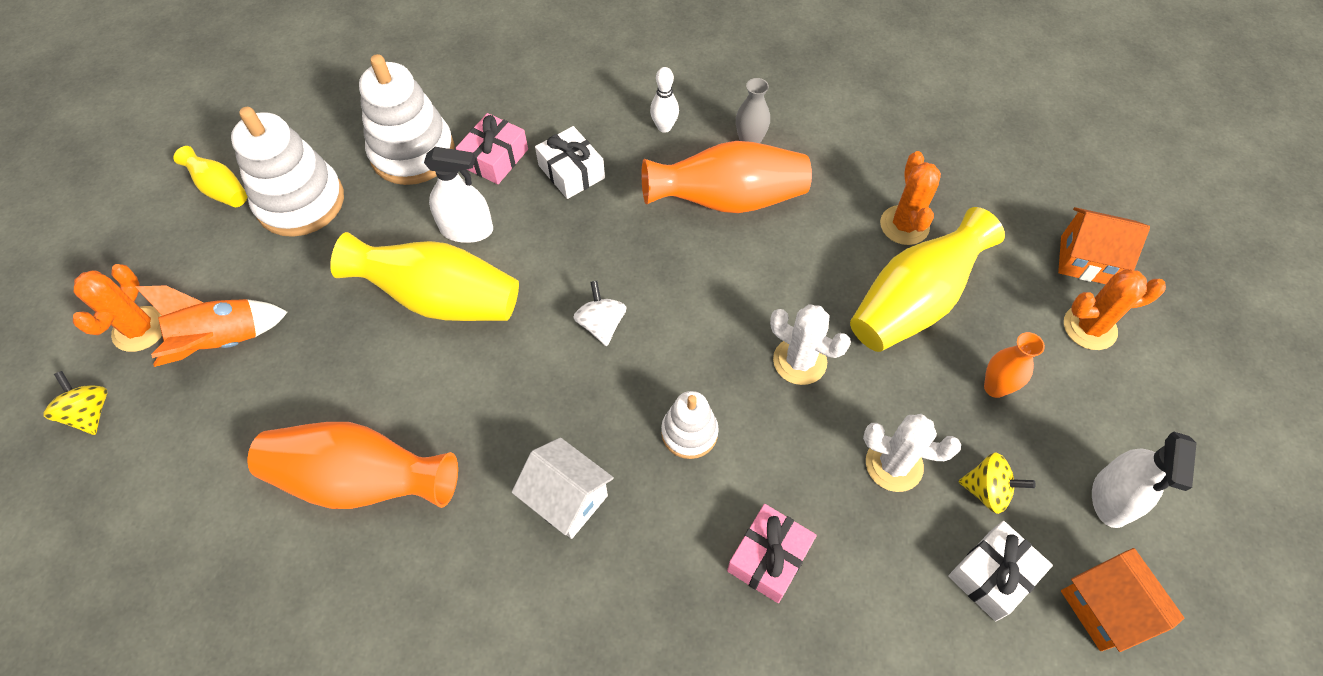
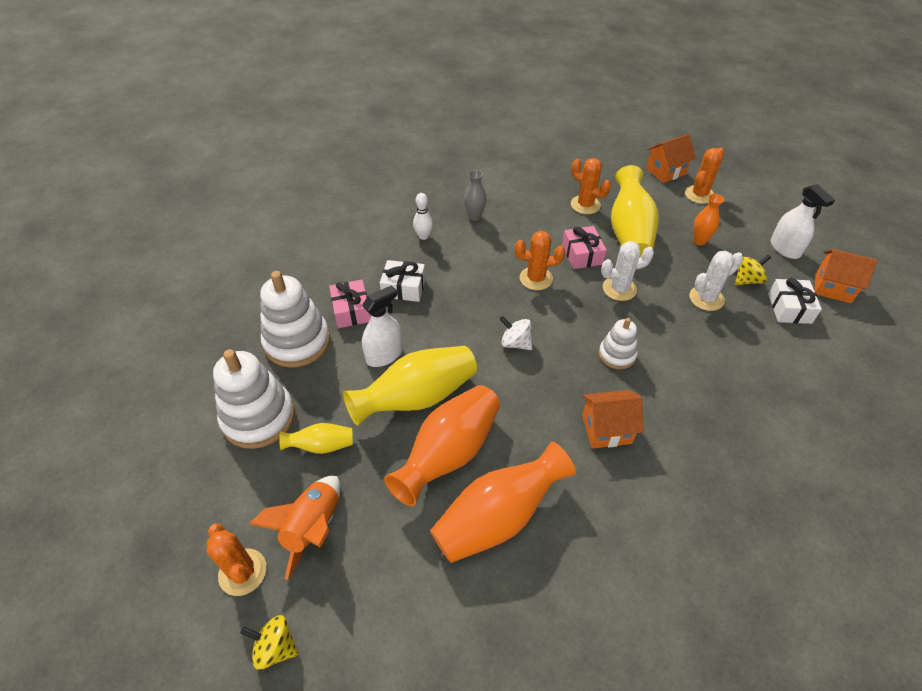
camera: 45 degrees left, 10 degrees down
yellow vase [174,146,247,207] -> yellow vase moved to [279,423,353,454]
white house [512,437,614,539] -> orange house [582,390,644,449]
orange vase [642,141,812,213] -> orange vase moved to [384,385,500,506]
pink gift [727,504,817,603] -> pink gift moved to [562,226,607,269]
none -> orange cactus [515,231,565,290]

